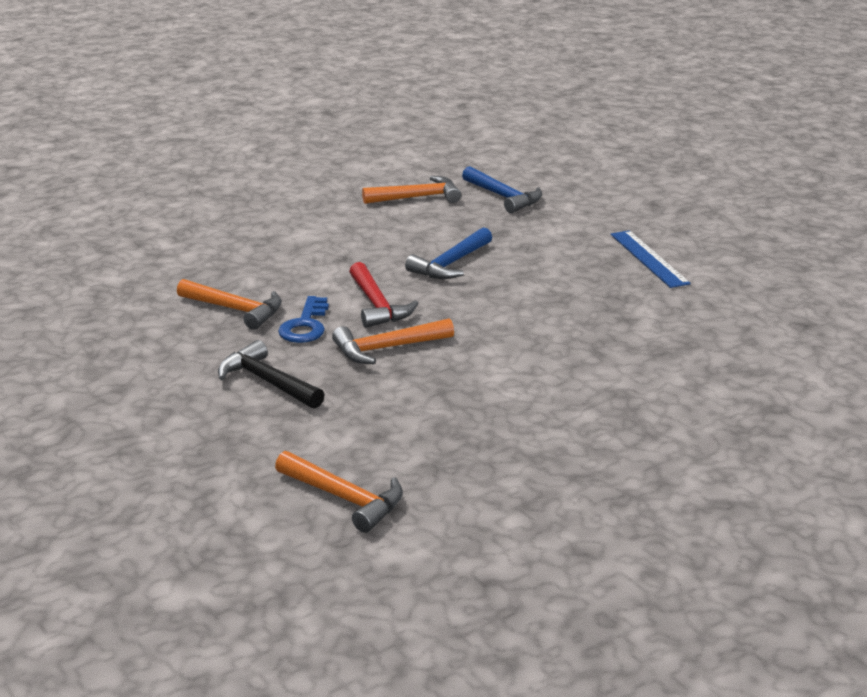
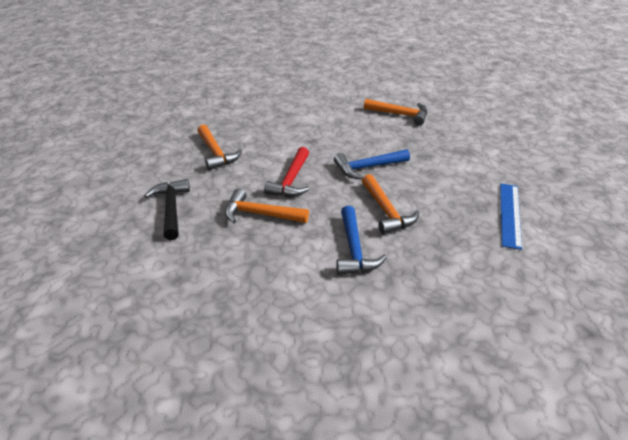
camera: 35 degrees right, 10 degrees up
orange hammer [275,451,403,533] -> orange hammer moved to [362,174,420,234]
blue key [278,296,329,343] -> none
blue hammer [462,166,542,213] -> blue hammer moved to [336,206,387,275]

